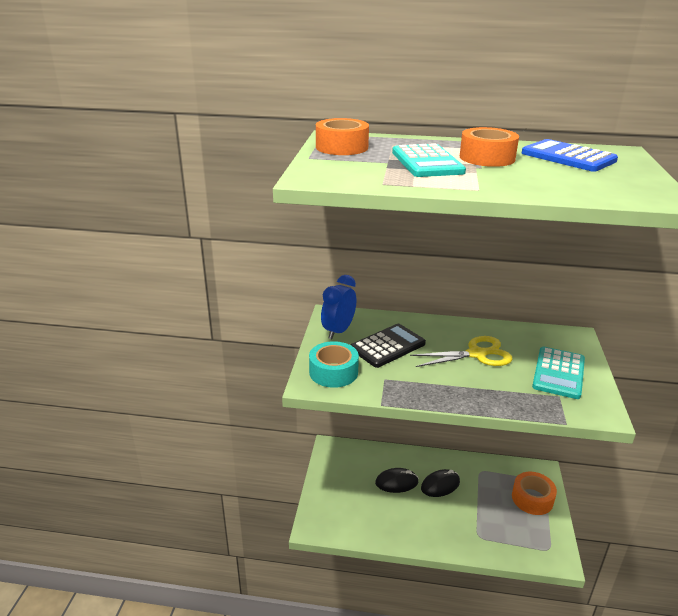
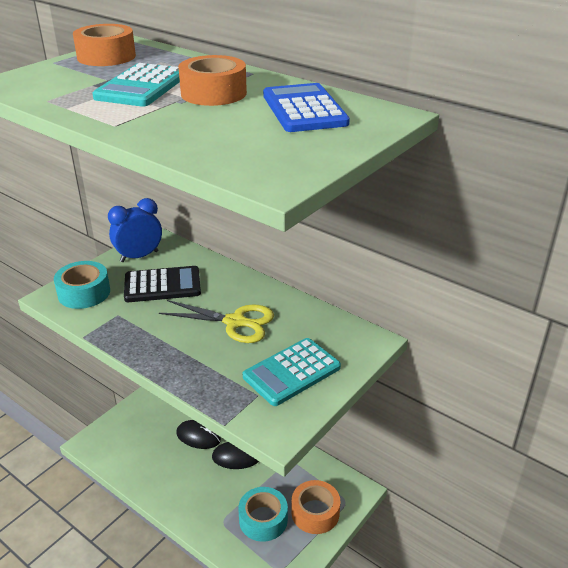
camera: 30 degrees right, 5 degrees up
none -> turquoise tape [238,487,288,542]

